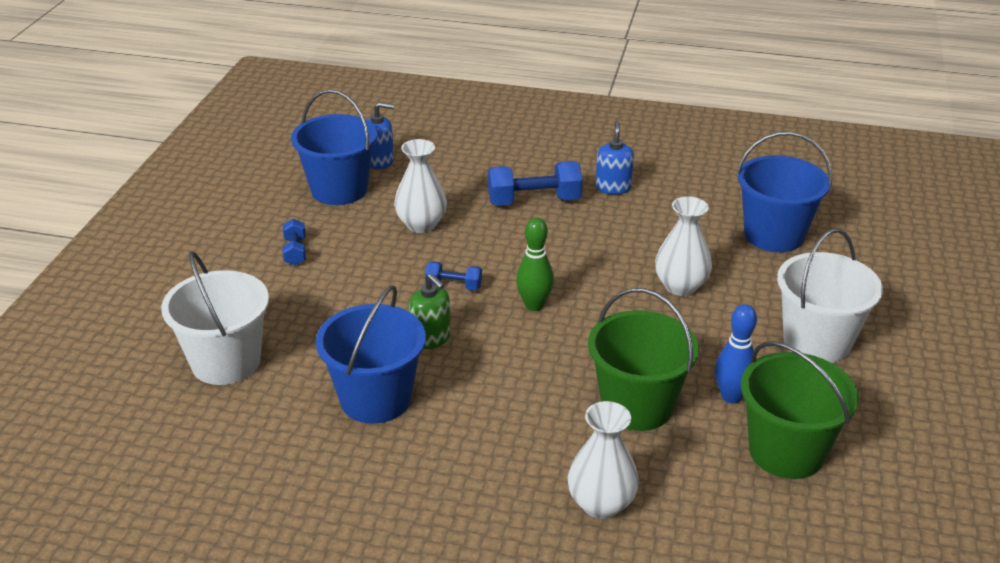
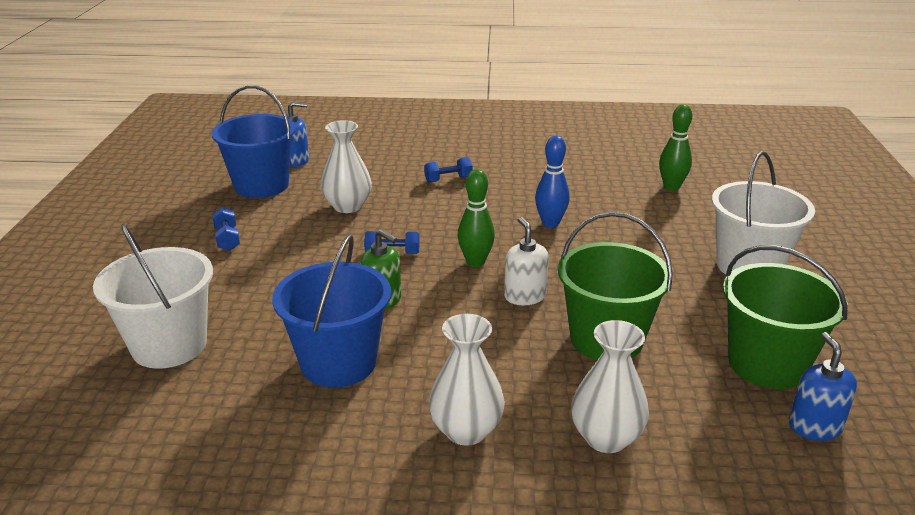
camera: 10 degrees left, 5 degrees down
blue dumbbell [488,161,583,206] -> blue dumbbell [424,157,473,182], size x0.54
blue soap dispenser [595,121,634,195] -> blue soap dispenser moved to [789,332,857,441]
white vase [655,196,712,296] -> white vase moved to [428,314,505,446]
blue bowling pin [715,304,757,403] -> blue bowling pin moved to [535,136,570,228]
blue bucket [736,132,832,252] -> green bowling pin [659,104,692,191]
none -> white soap dispenser [504,217,549,305]

